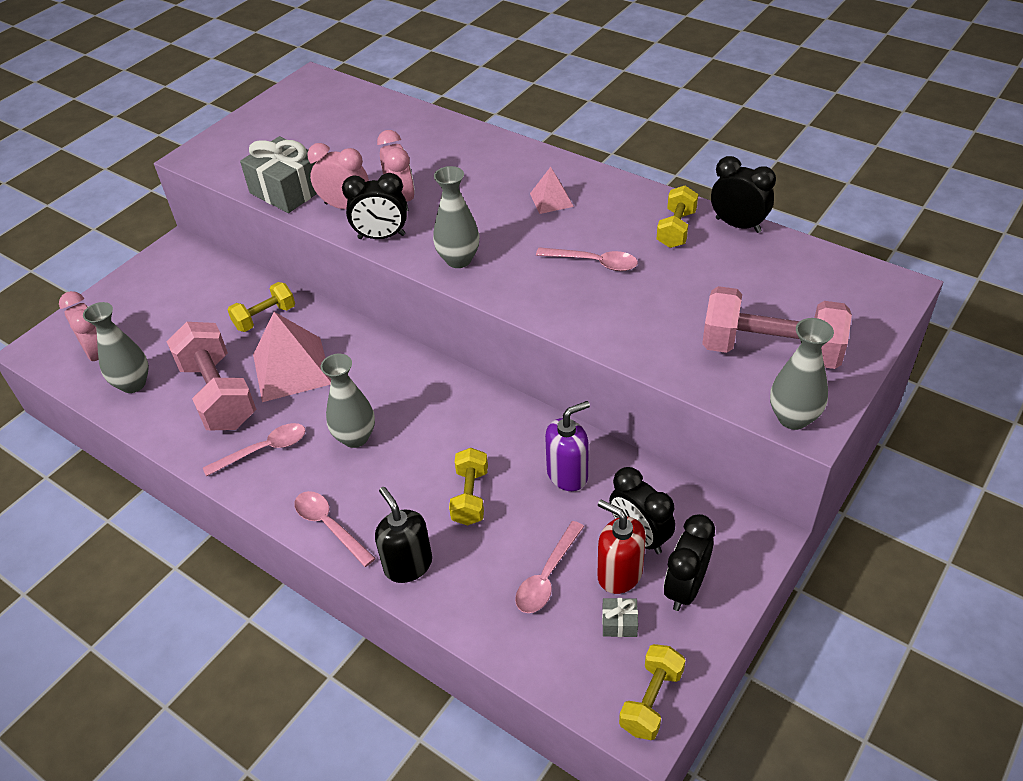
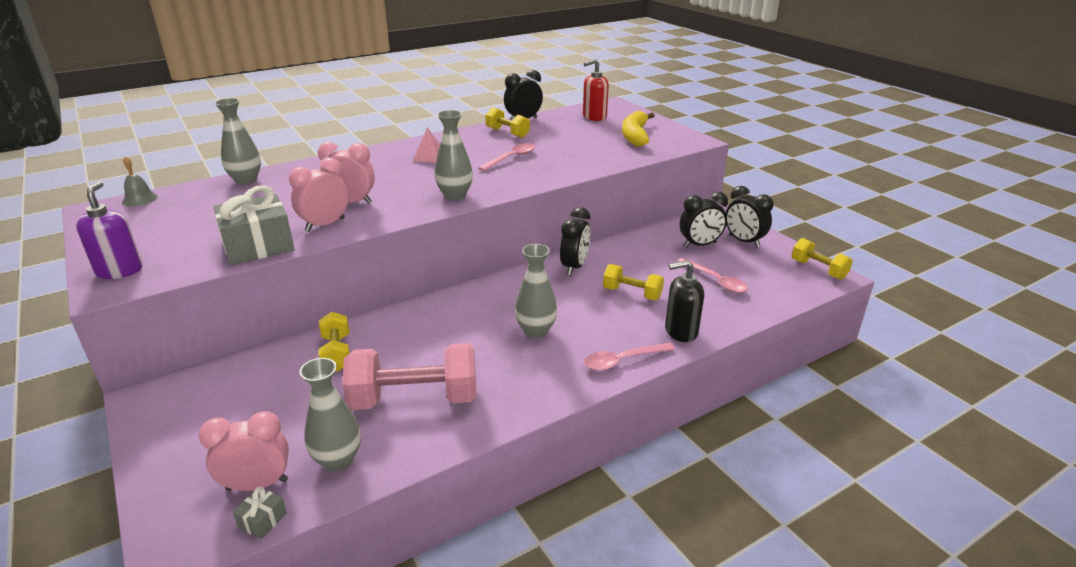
camera: 70 degrees left, 15 degrees down
pink spoon [203,423,306,476] -> none
pink pyramid [253,312,331,402] -> none
black clock [342,173,407,239] -> black clock moved to [560,207,590,275]
purple soap dispenser [545,401,590,491] -> purple soap dispenser moved to [76,181,143,279]
red soap dispenser [597,500,646,594] -> red soap dispenser moved to [583,59,609,121]
grey gift [602,598,638,637] -> grey gift moved to [233,486,287,539]
pink dumbbell [702,286,852,369] -> yellow banana [622,111,655,147]
grey vase [770,318,834,430] -> grey vase moved to [214,98,261,185]
none -> grey bell [122,156,158,207]

